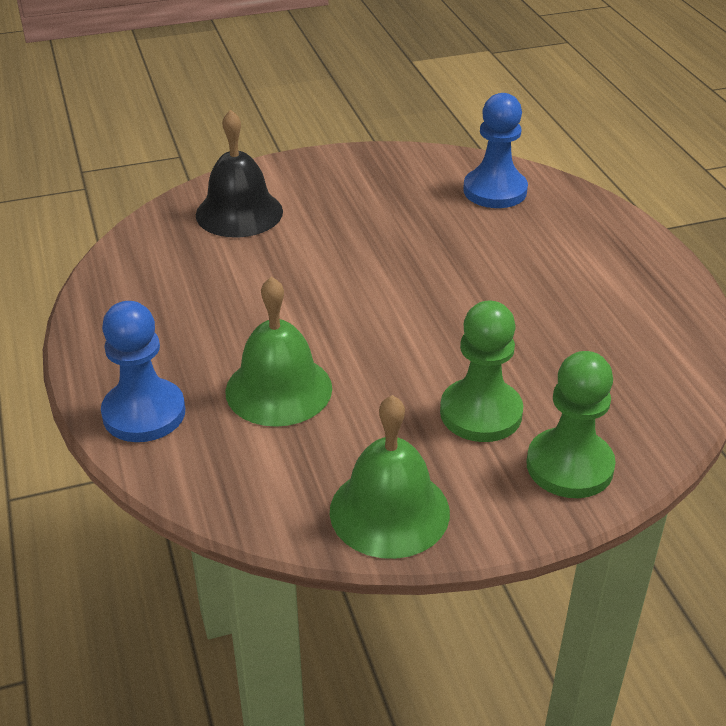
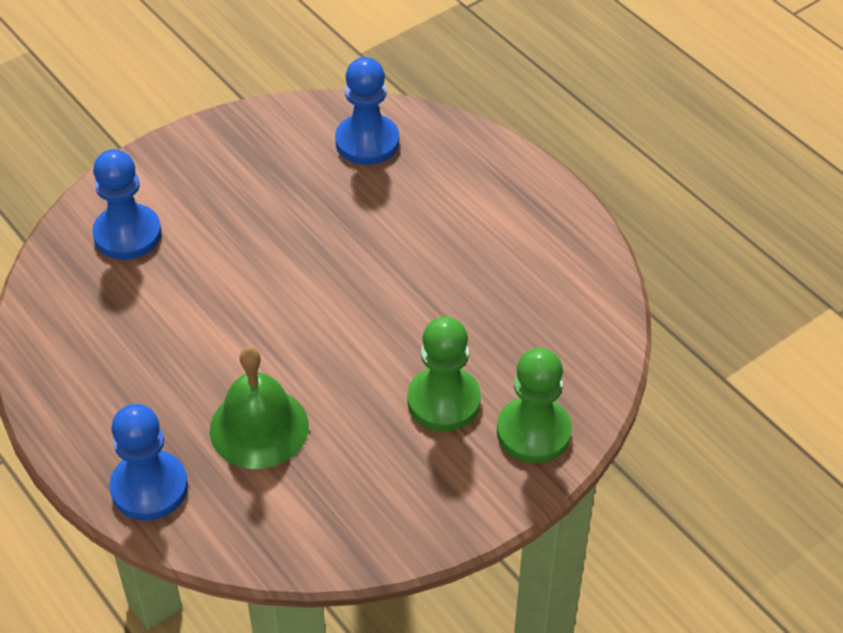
camera: 20 degrees left, 10 degrees up
black bell [196,109,283,237] -> blue pawn [92,149,162,260]
green bell [330,395,450,559] -> none

